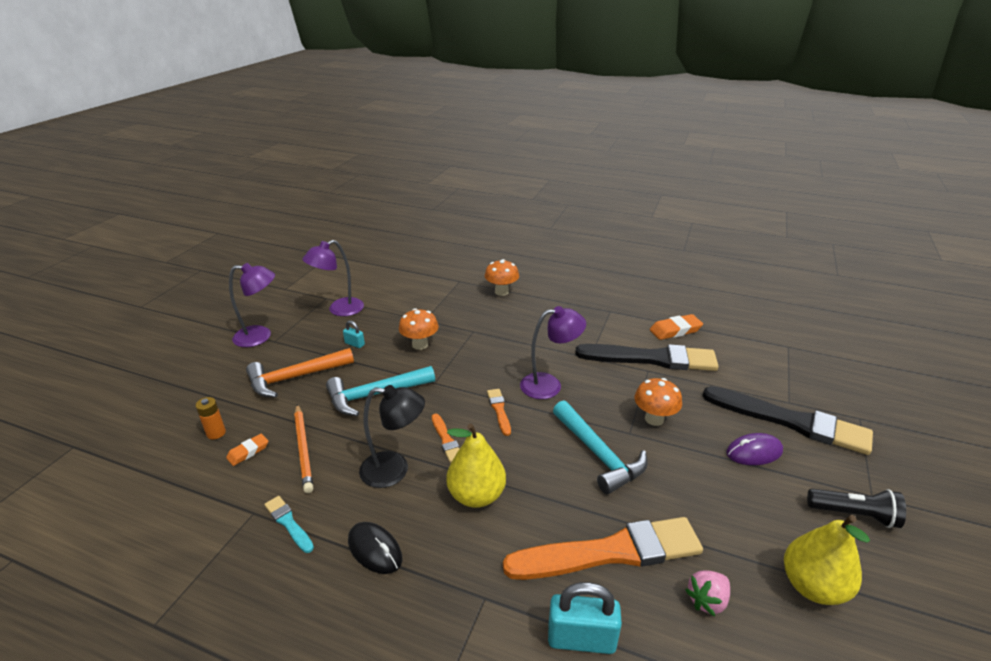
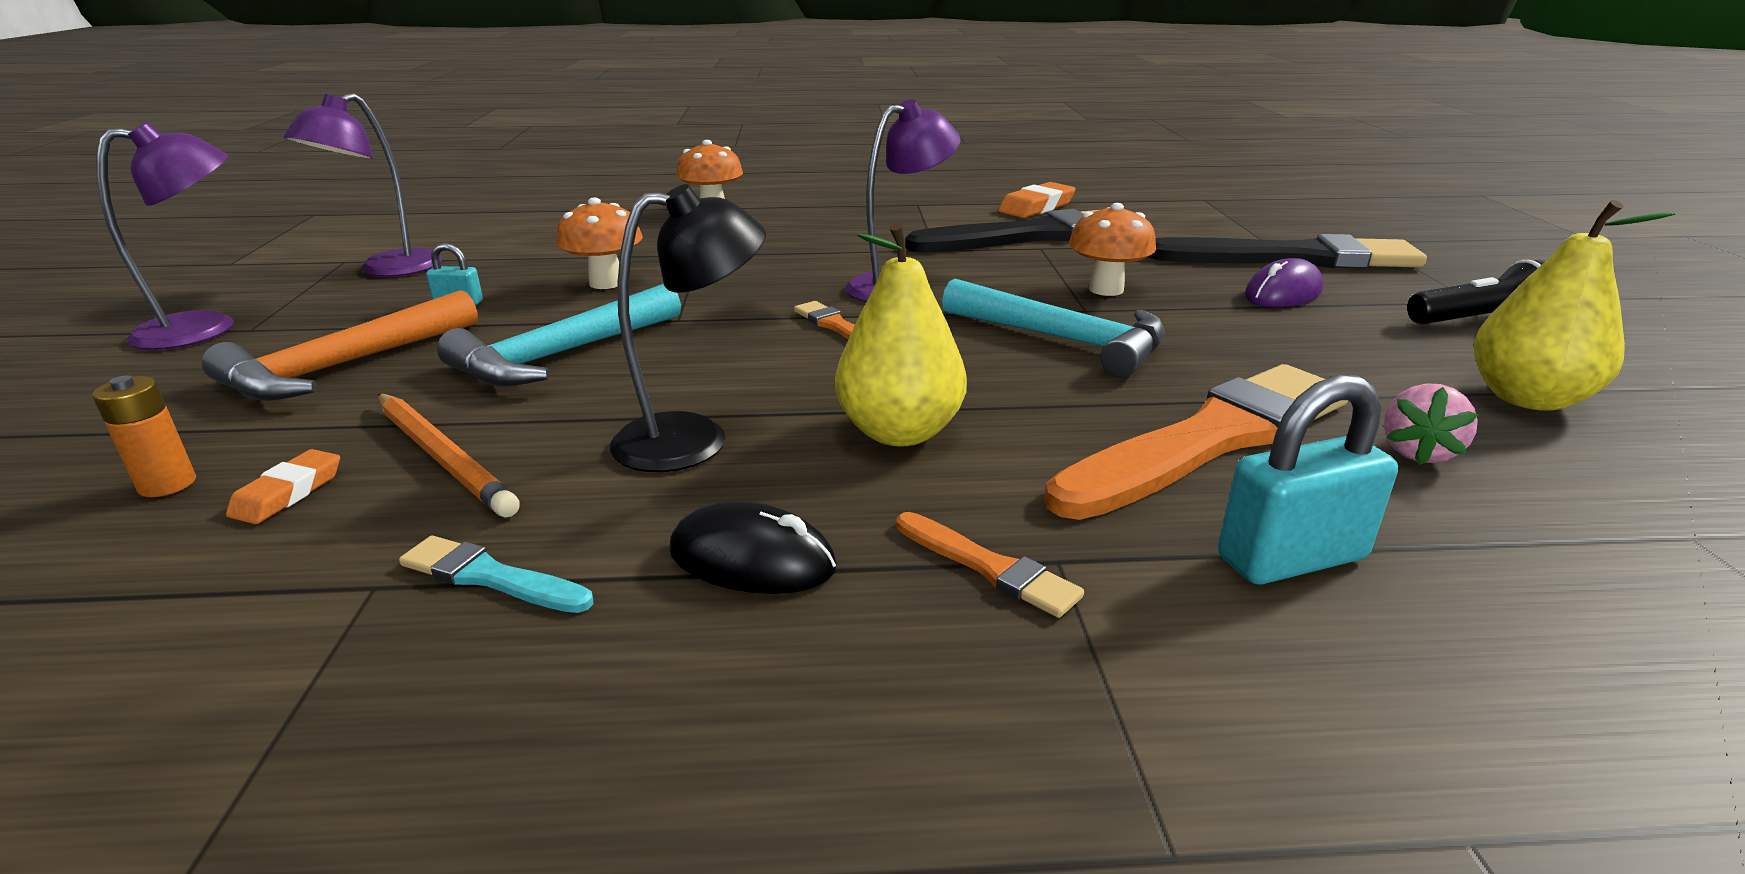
camera: 25 degrees left, 5 degrees down
orange brush [432,414,459,463] -> orange brush moved to [896,512,1084,618]

